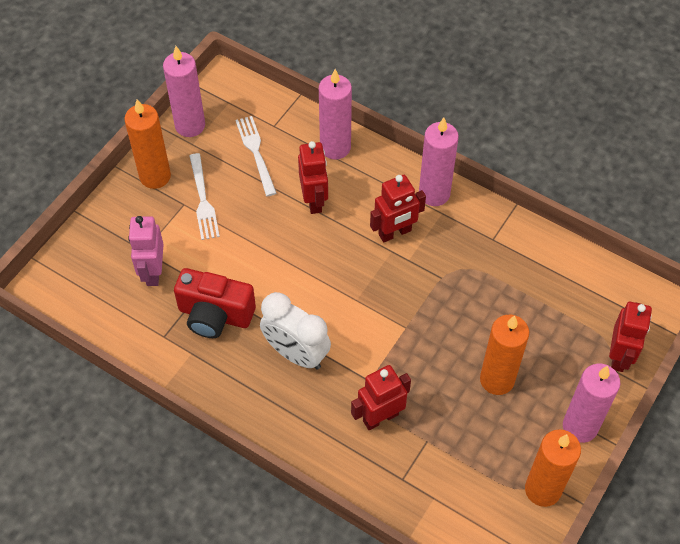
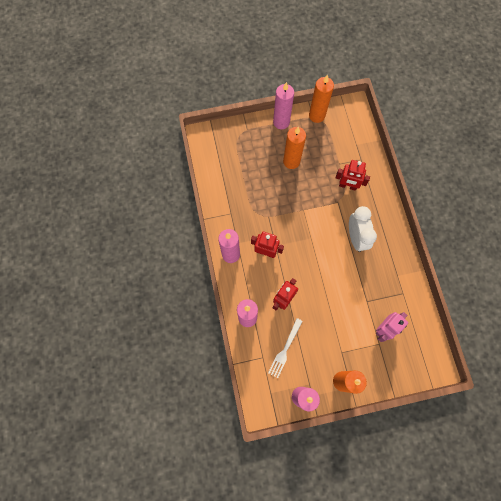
camera: 135 degrees left, 15 degrees up
red camera [174,268,256,338] -> none
white fork [190,153,220,240] -> none
red robot [609,302,652,372] -> none

